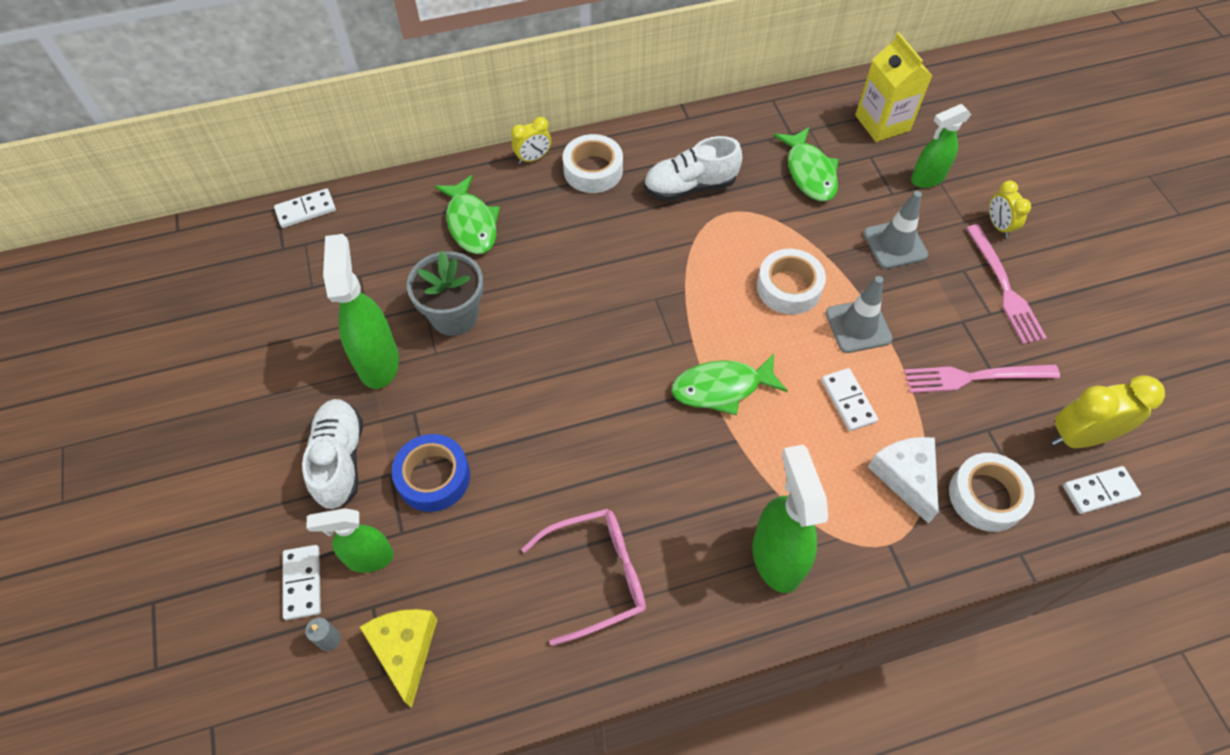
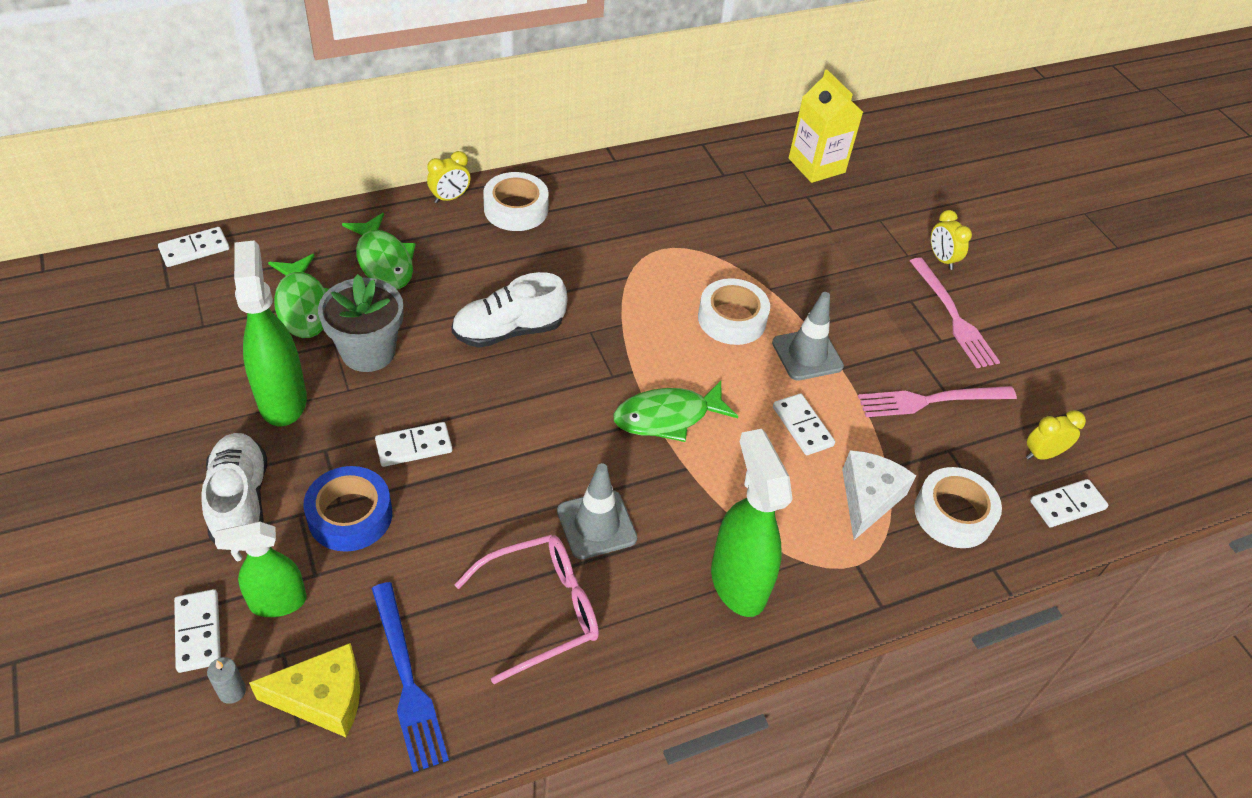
camera: 10 degrees left, 10 degrees down
yellow cheese [360,609,438,708] -> yellow cheese turned 105 degrees clockwise [249,643,360,737]
white shoe [644,136,742,201] -> white shoe moved to [451,272,567,348]
green fish [774,127,839,201] -> green fish moved to [268,254,329,338]
grey traffic cone [863,191,928,269] -> grey traffic cone moved to [557,463,637,559]
white cheese [868,437,939,524] -> white cheese turned 45 degrees clockwise [842,450,916,540]
green spray bottle [911,104,971,188] -> none
yellow clock [1051,376,1165,448] -> yellow clock [1026,410,1086,460], size x0.58
none -> blue fork [371,582,449,772]
none -> white domino [375,422,452,467]

